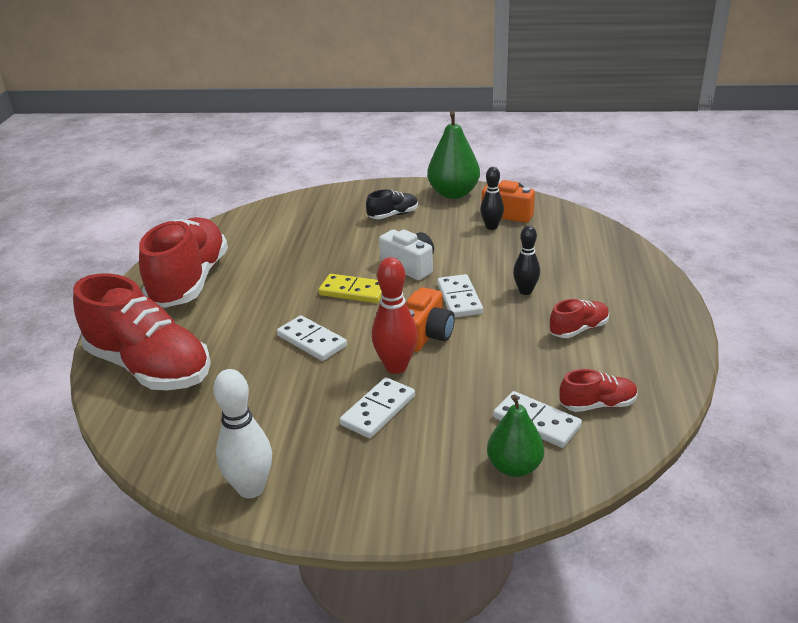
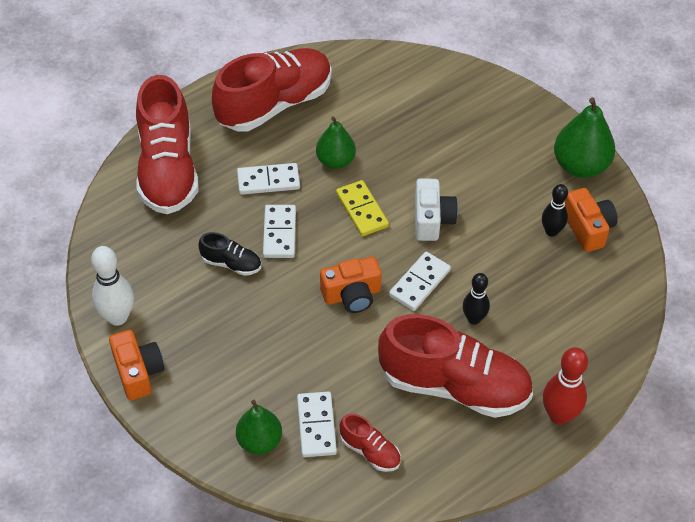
camera: 45 degrees right, 20 degrees up
white domino [340,377,415,438] -> white domino moved to [237,163,300,195]
black shoe [366,189,418,219] -> black shoe moved to [198,232,261,276]
red bowling pin [372,257,418,374] -> red bowling pin moved to [543,347,588,425]
red shoe [550,299,609,338] -> red shoe [378,314,533,418], size x2.26
none -> orange camera [109,330,165,400]
none -> green pear [316,116,356,169]

